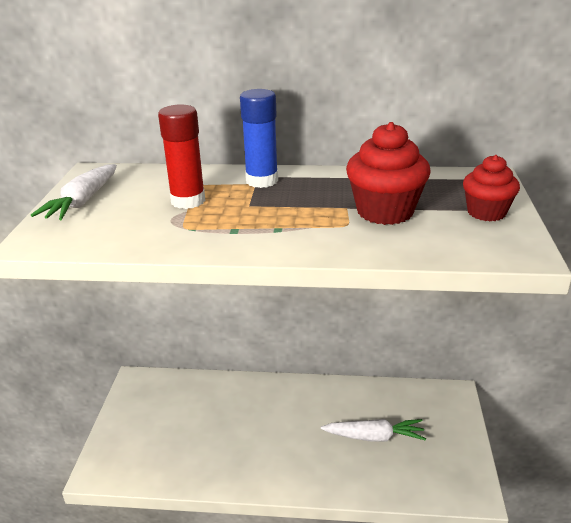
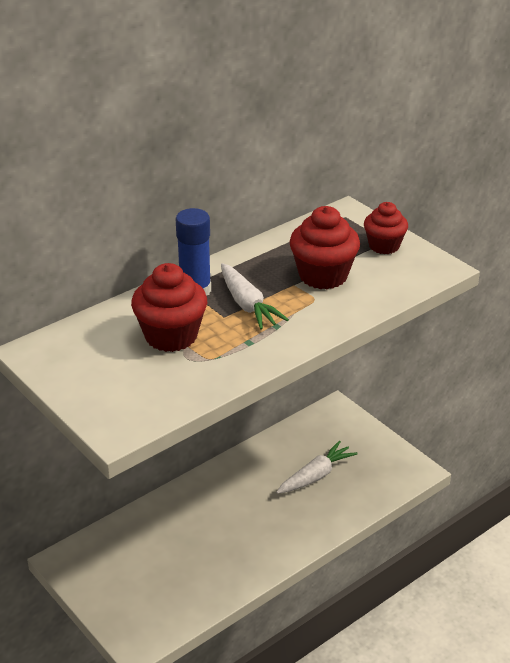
camera: 45 degrees left, 5 degrees up
white carrot [31,164,117,220] -> white carrot moved to [221,263,289,329]
red glue stick [158,104,206,209] -> red cupcake [131,263,207,352]

